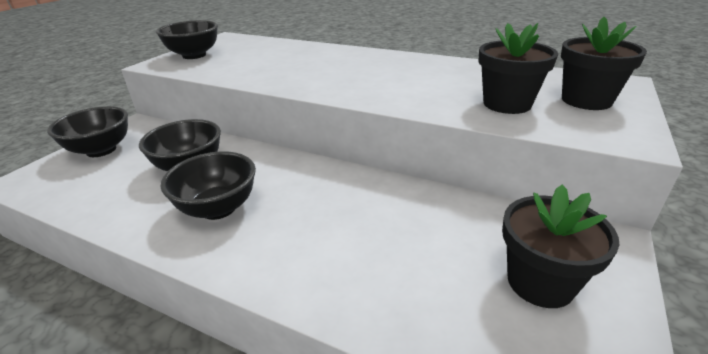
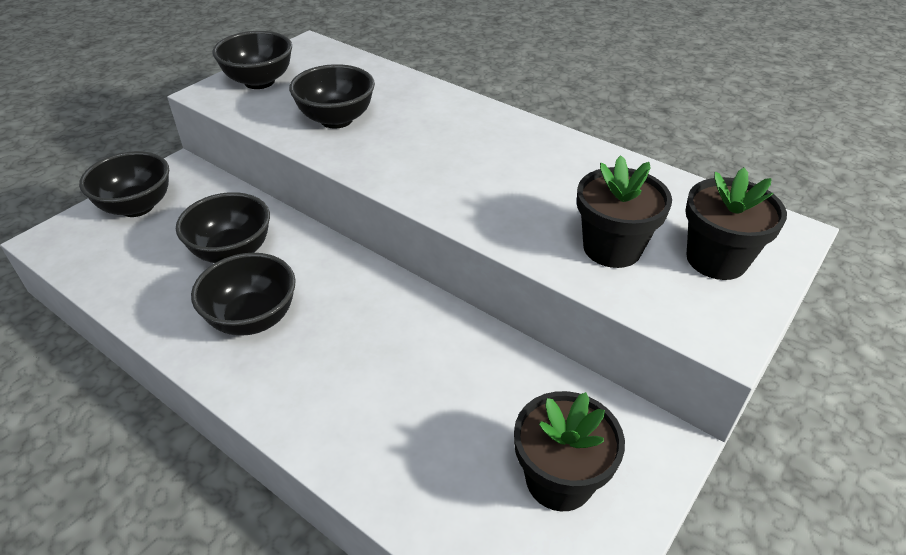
camera: 10 degrees right, 10 degrees up
none -> black bowl [289,64,375,129]

